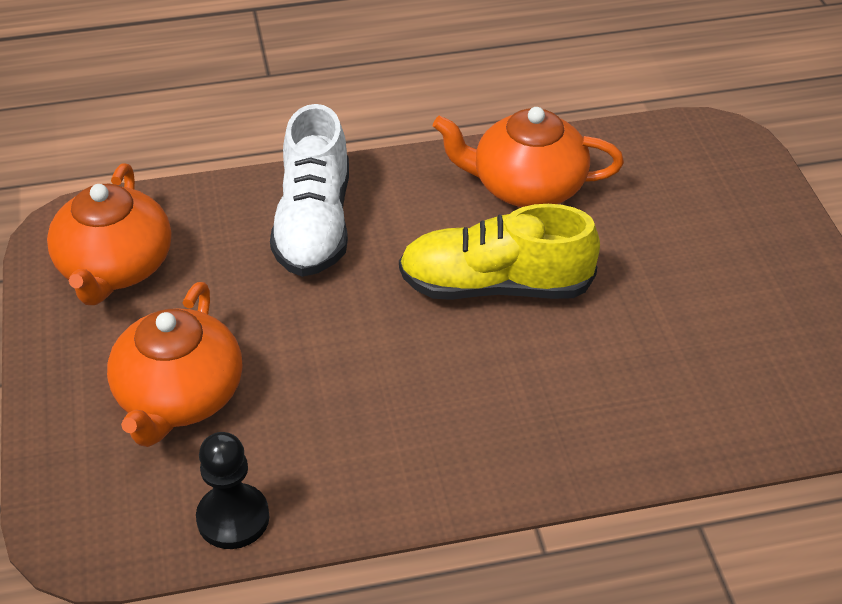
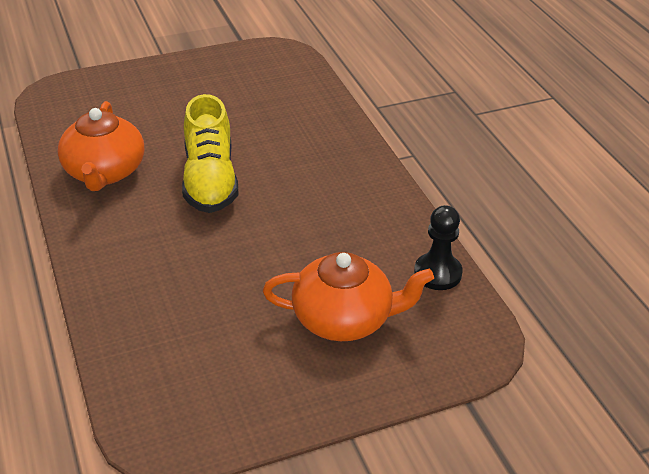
camera: 100 degrees left, 5 degrees down
orange teapot [47,163,171,305] -> none
white shoe [270,104,349,277] -> none

